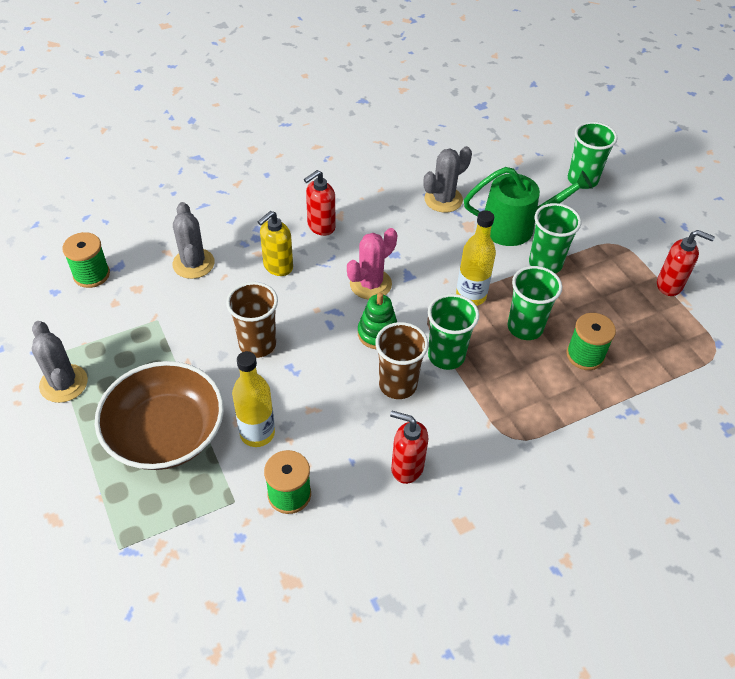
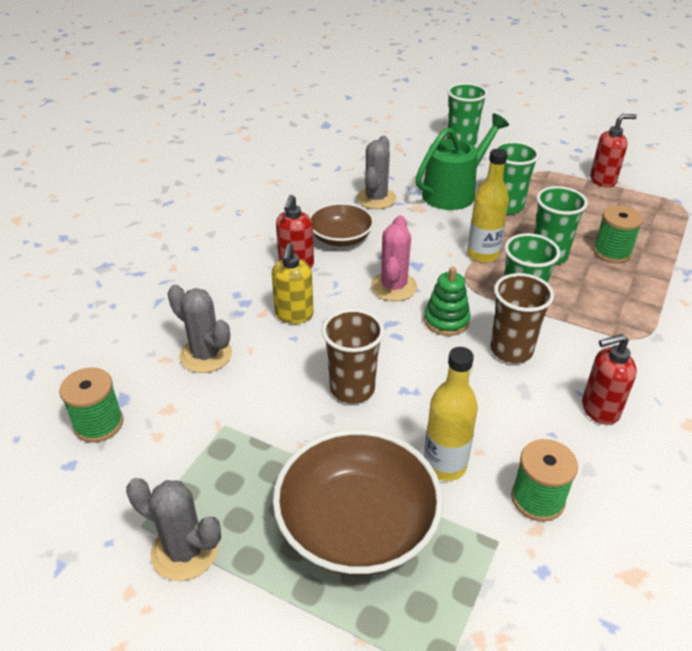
camera: 35 degrees left, 10 degrees down
none -> brown bowl [309,203,374,246]

